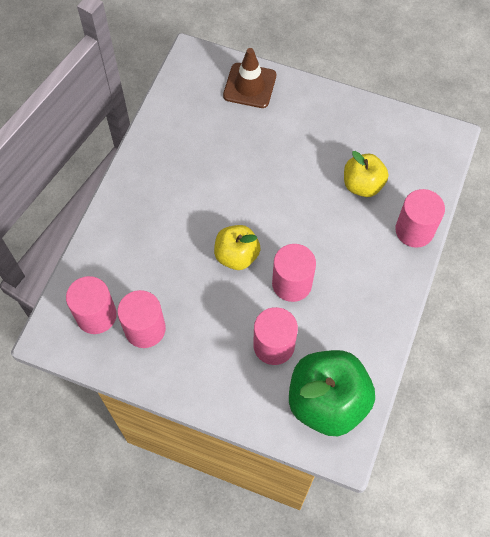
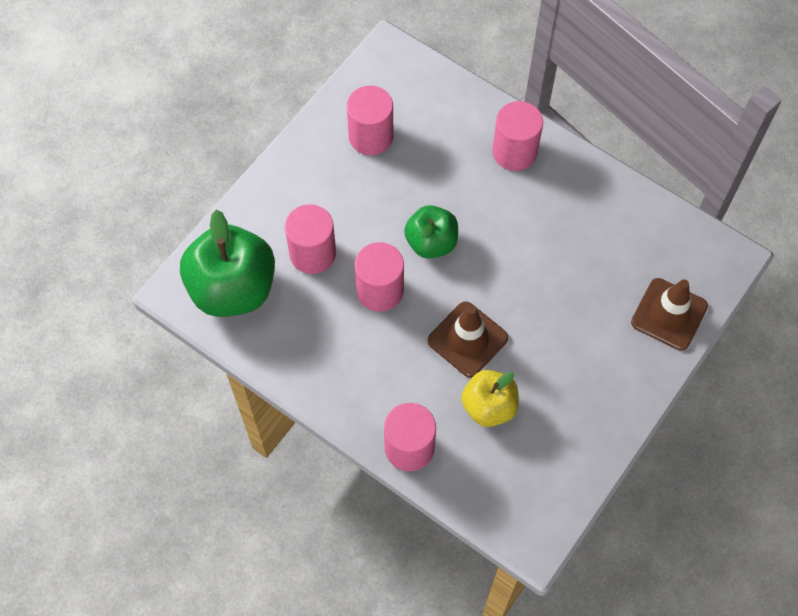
camera: 105 degrees right, 0 degrees up
pink cylinder [66,276,117,334] -> pink cylinder moved to [492,101,543,171]
yellow apple [214,225,260,270] -> green apple [404,205,458,259]
none -> brown traffic cone [427,301,508,377]

